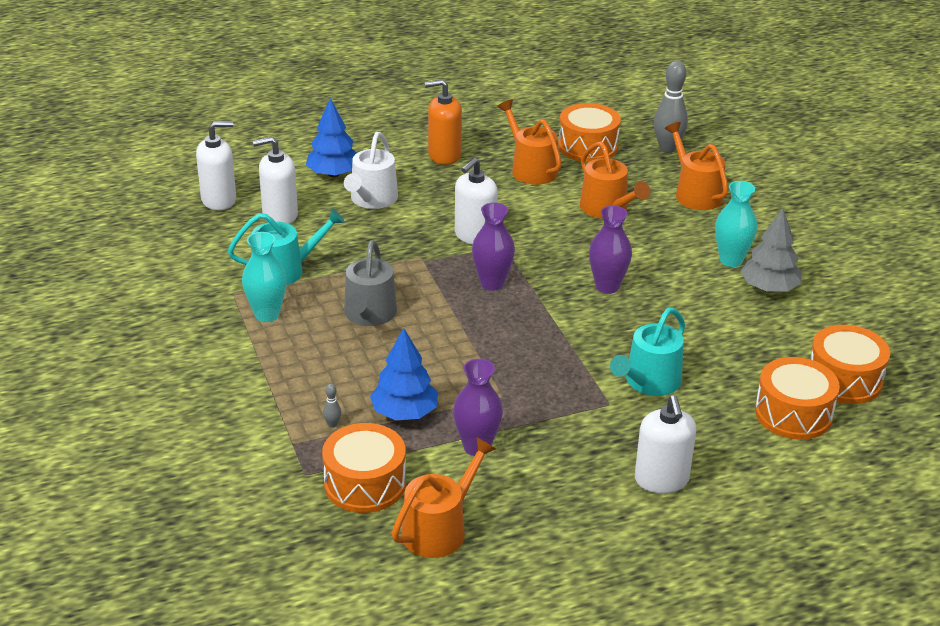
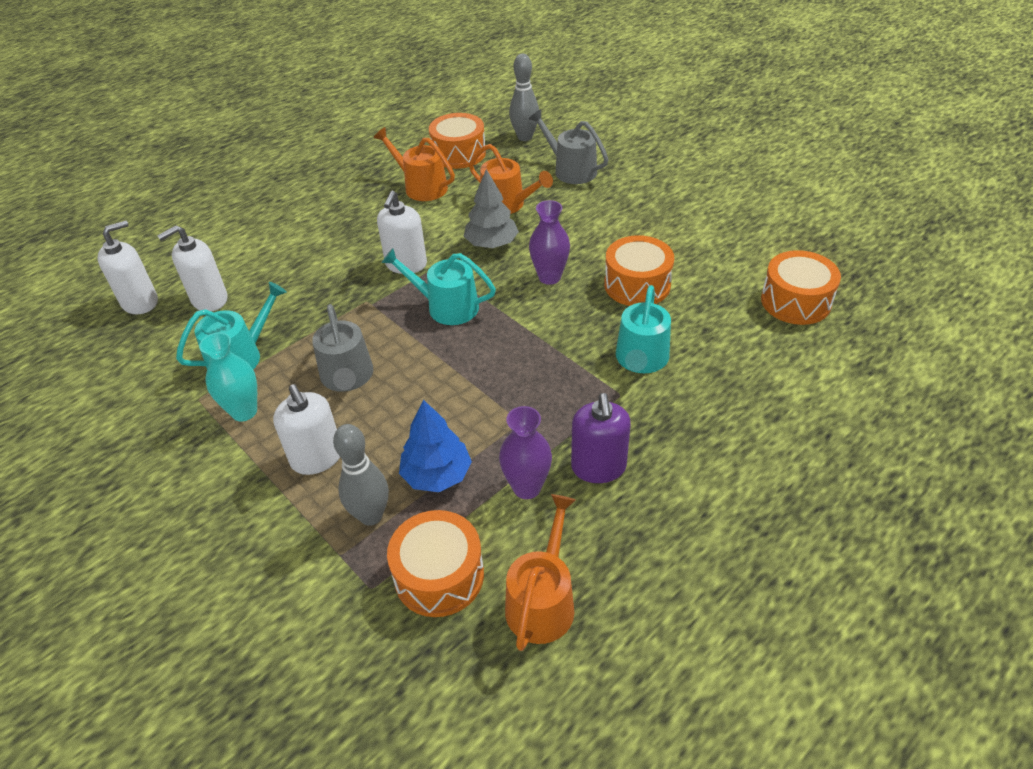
camera: 20 degrees left, 10 degrees up
blue tree [306,98,356,178] -> none
grey bowling pin [323,384,341,428] -> grey bowling pin [333,424,389,526], size x2.43
white watering can [344,132,398,209] -> none
orange soap dispenser [425,79,462,165] -> none
purple vase [472,202,515,291] -> turquoise watering can [382,248,496,325]
white soap dispenser [635,395,696,493] -> white soap dispenser moved to [273,384,340,475]
orange watering can [665,122,728,210] -> grey watering can [529,109,609,184]
turquoise vase [715,181,757,267] -> none
grey tree [740,208,802,292] -> grey tree moved to [464,169,519,248]
orange drum [755,357,840,440] -> orange drum moved to [604,235,674,306]
none -> purple soap dispenser [571,393,631,483]

